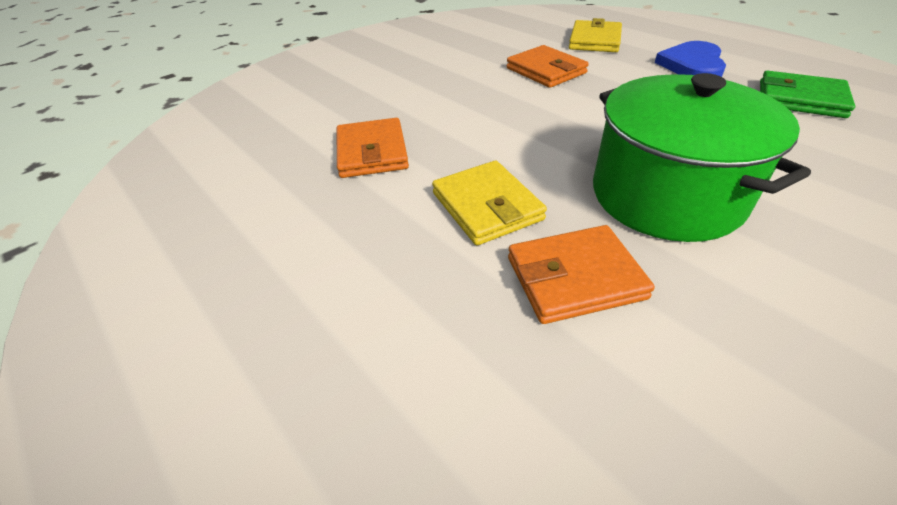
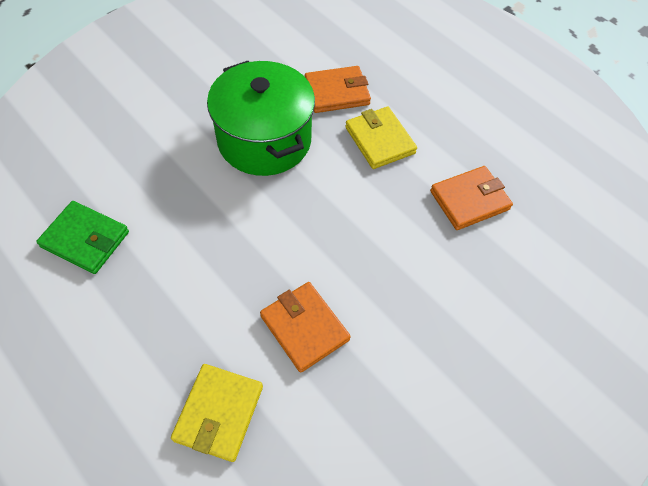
camera: 175 degrees right, 15 degrees up
orange wallet [337,118,409,178] -> orange wallet turned 75 degrees clockwise [430,166,513,230]
blue heart [655,41,726,77] -> none

